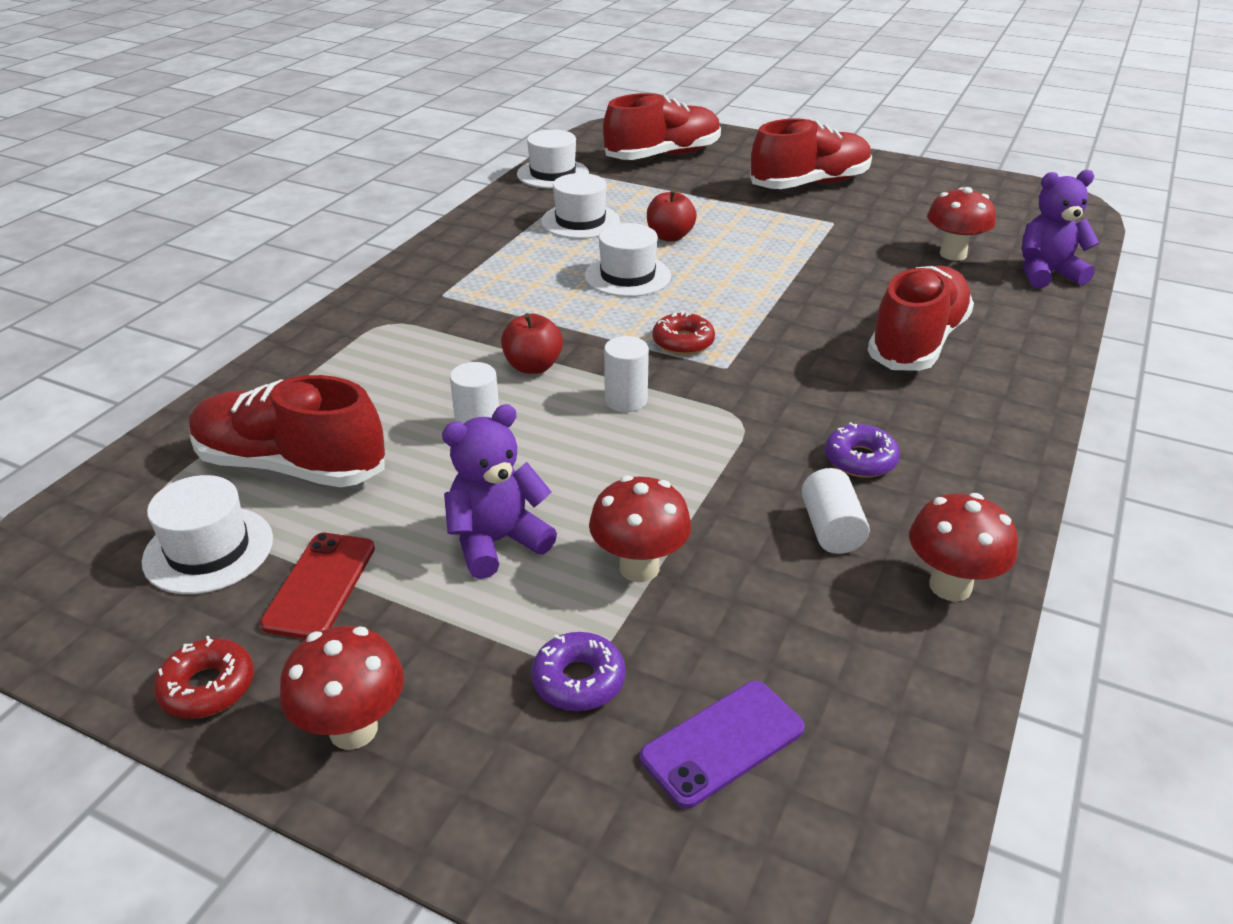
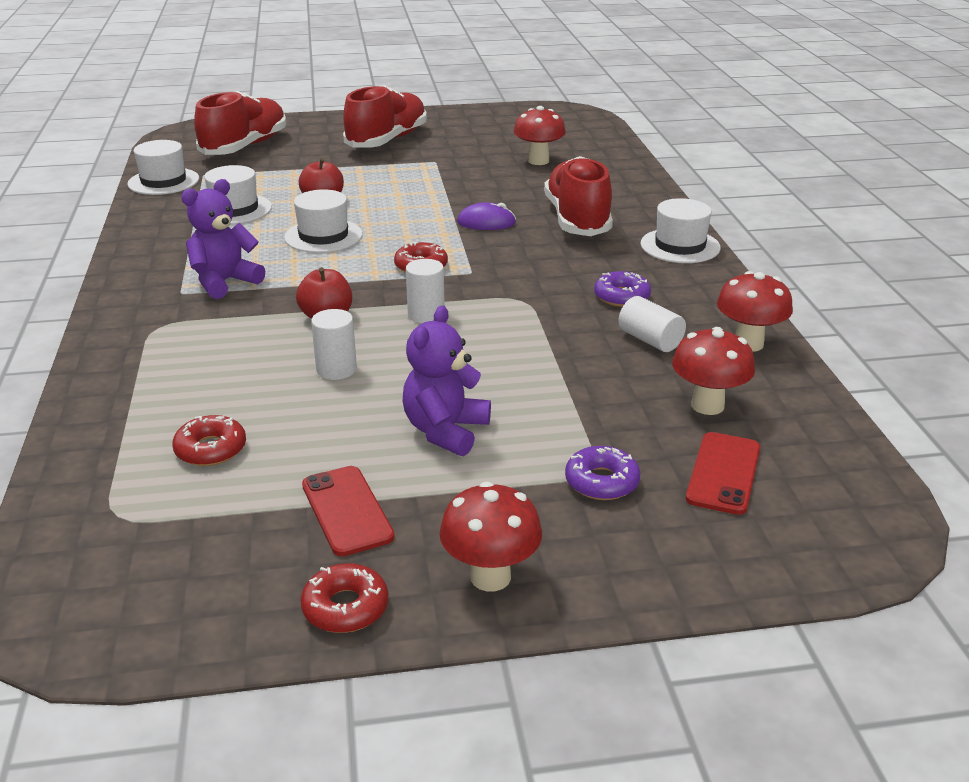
camera: 35 degrees left, 5 degrees down
white hat [142,475,273,594] -> white hat moved to [641,198,721,263]
red shoe [189,375,385,487] -> red donut [172,415,246,466]
red mushroom [589,476,691,582] -> red mushroom moved to [672,327,755,415]
purple phone [640,681,805,809] -> red phone [686,432,760,515]
purple teddy bear [1022,170,1099,288] -> purple teddy bear moved to [181,179,265,299]
none -> purple mouse [457,202,516,230]

